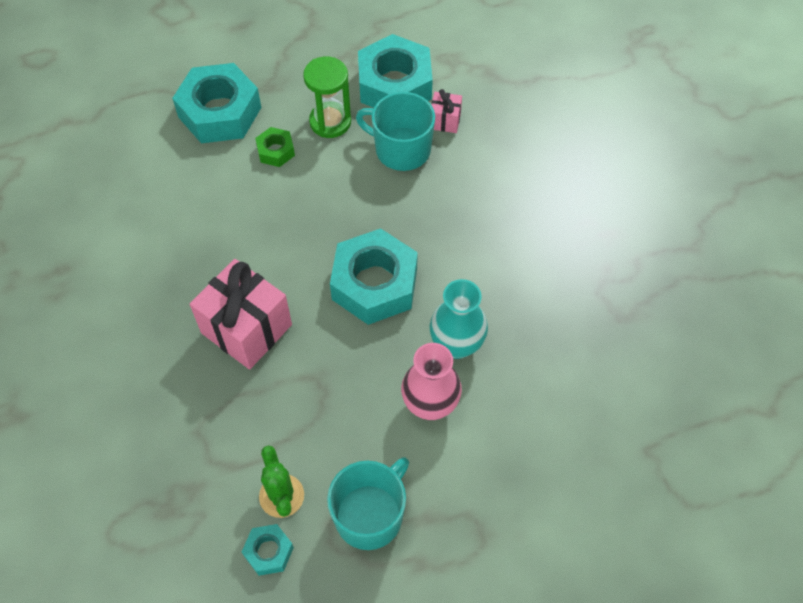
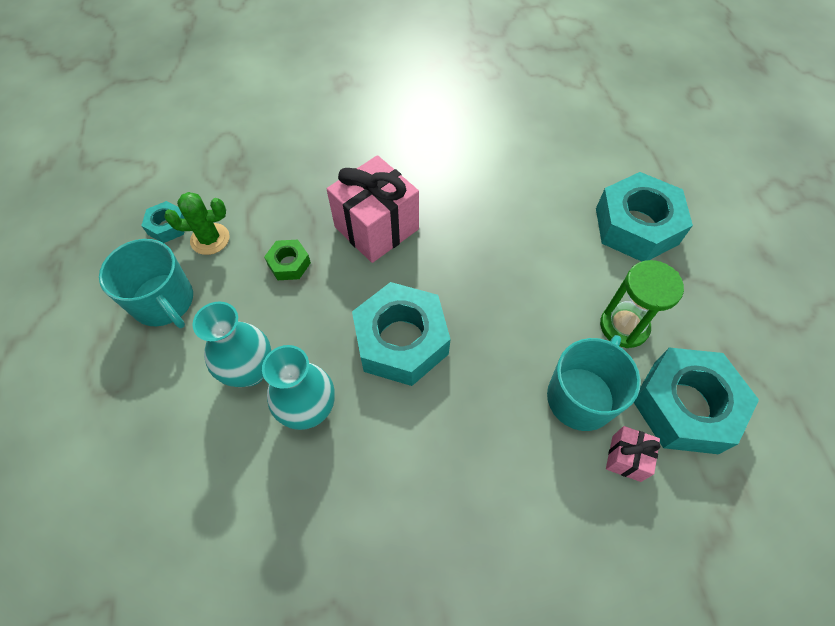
camera: 100 degrees right, 0 degrees up
green nut [255,127,295,167] -> green nut moved to [264,239,311,280]
pink vase [401,343,462,420] -> turquoise vase [193,302,271,387]

